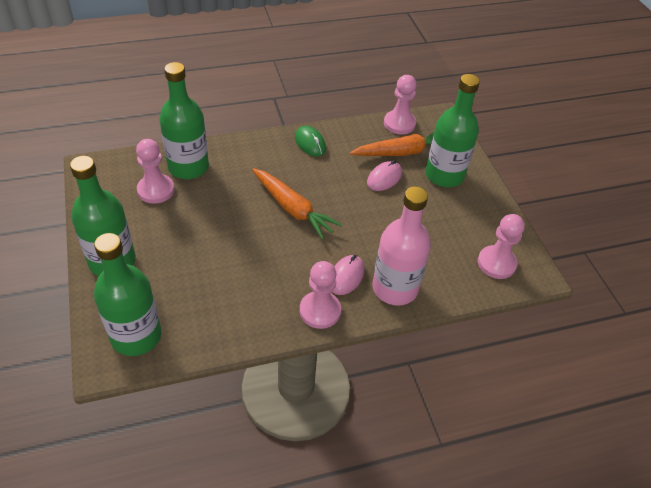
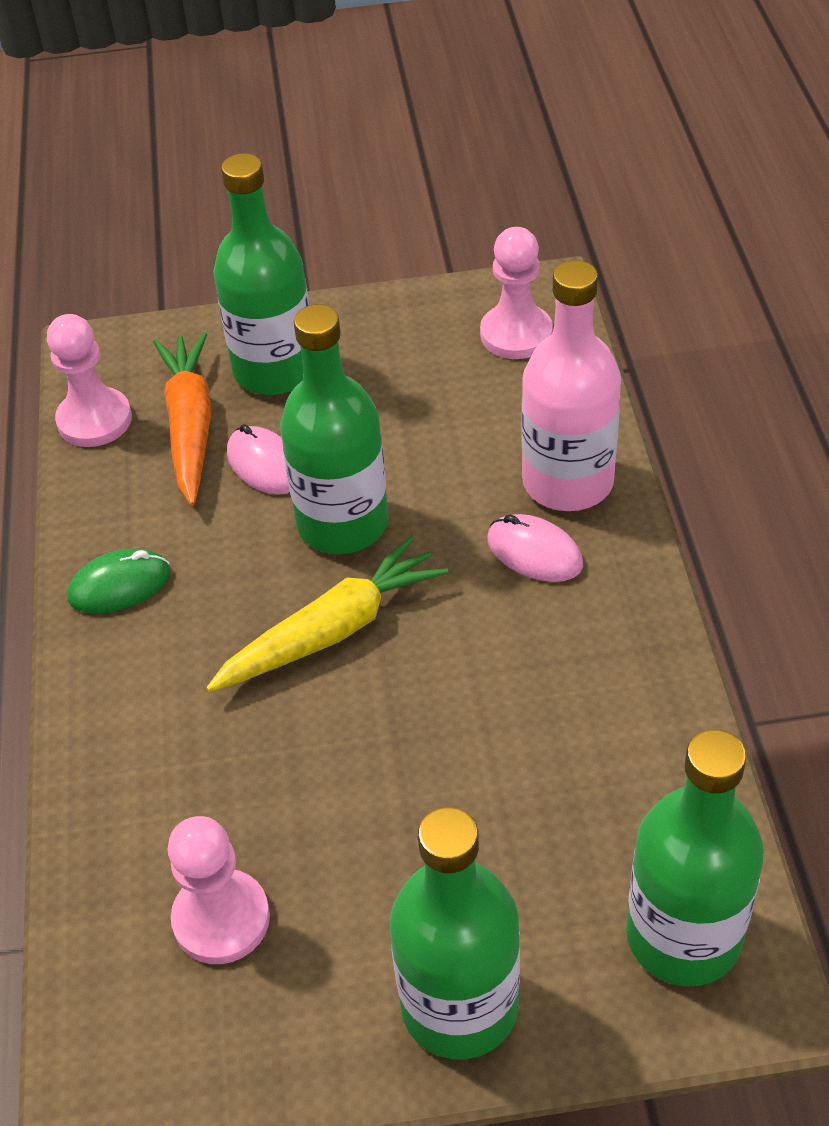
camera: 75 degrees left, 0 degrees up
green bottle [159,62,209,179] -> green bottle moved to [280,304,389,554]
orange carrot [252,168,342,240] -> yellow carrot [206,535,449,692]
pink pawn [300,261,341,329] -> none

